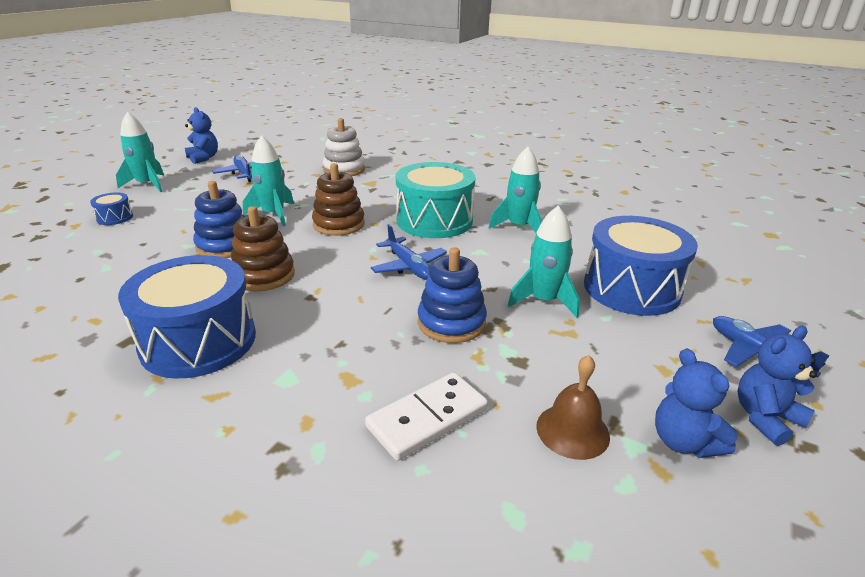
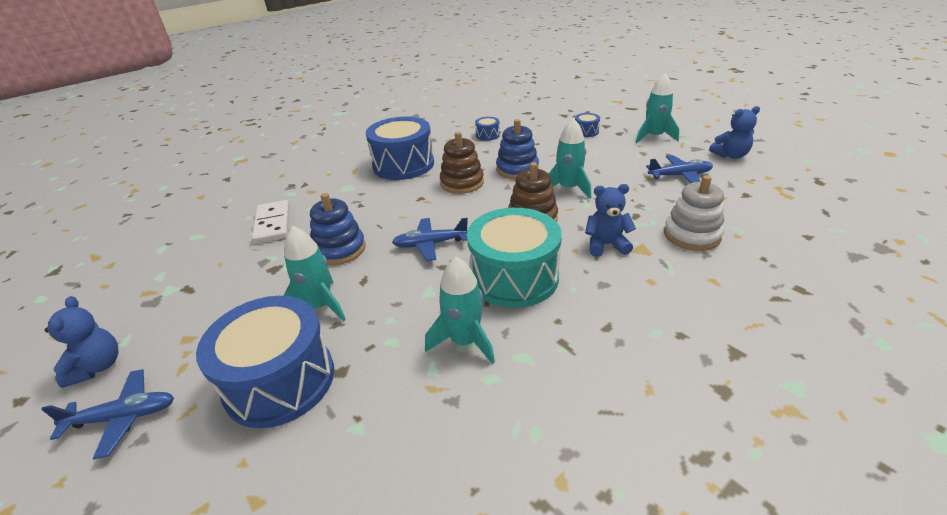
camera: 115 degrees right, 5 degrees up
brown bell [536,355,610,460] -> none
blue teddy bear [655,348,738,458] -> blue teddy bear moved to [585,184,636,257]
none -> blue drum [475,117,500,141]

